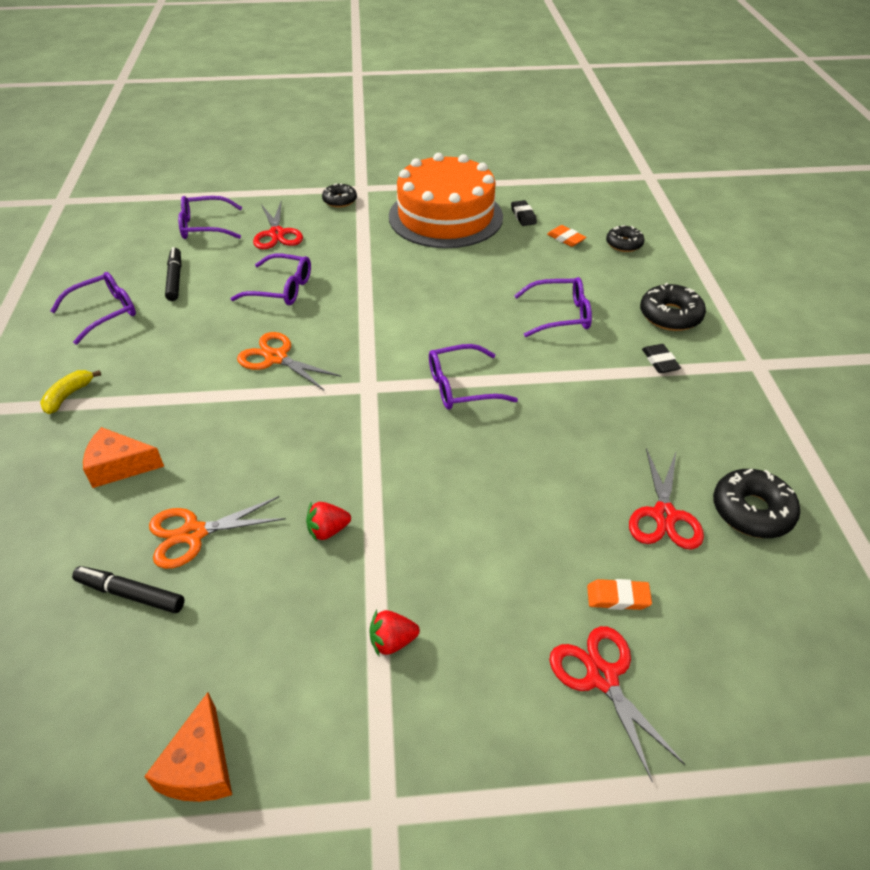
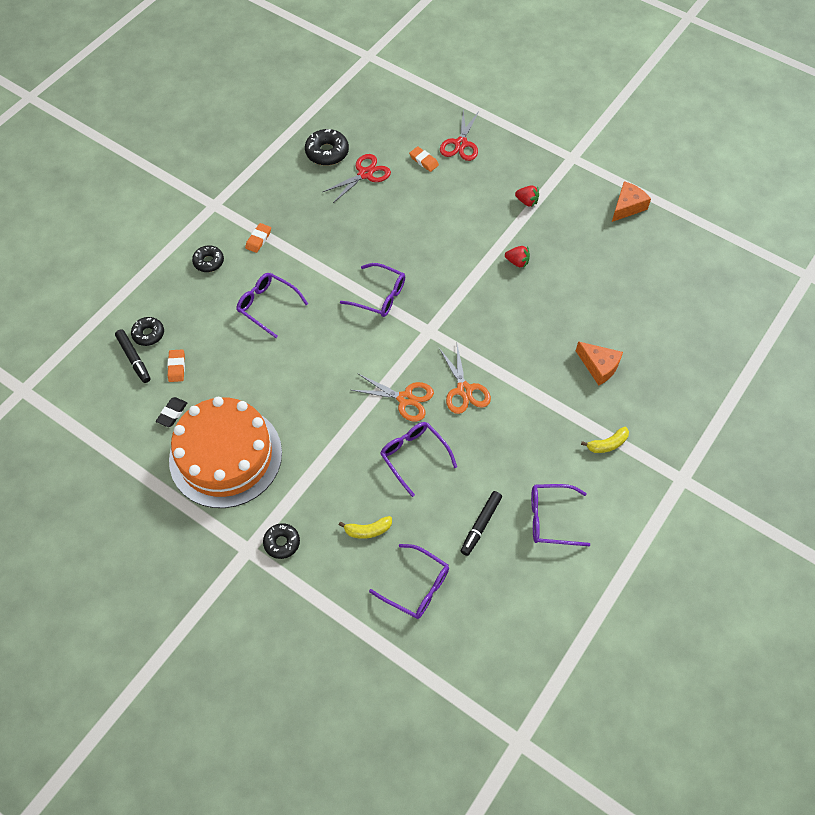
camera: 140 degrees left, 15 degrees up
black marker [72,566,184,613] -> black marker moved to [115,329,151,383]
orange scissors [149,496,286,569] -> orange scissors moved to [351,374,434,422]
red scissors [253,202,303,250] -> yellow banana [339,516,392,539]
black donut [640,283,706,331] -> black donut [192,245,224,272], size x0.66
black eraser [642,344,681,373] -> orange eraser [245,223,271,253]

